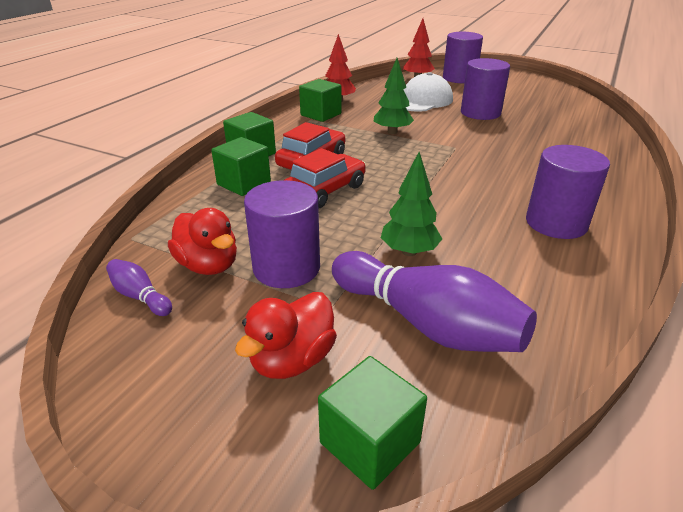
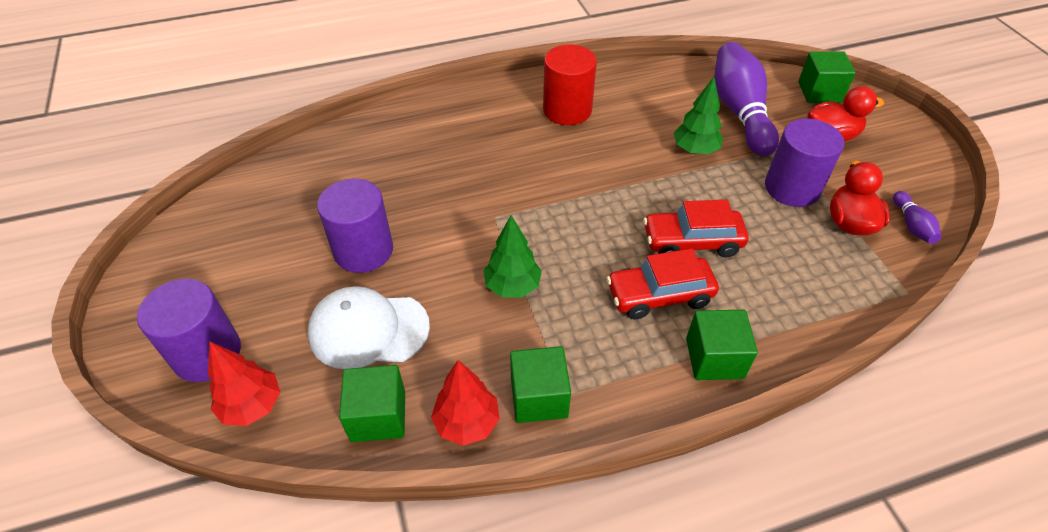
camera: 135 degrees left, 15 degrees up
green cube [211,137,271,196] -> green cube moved to [339,365,405,442]
purple cylinder [526,145,610,239] -> red cylinder [543,45,597,125]

